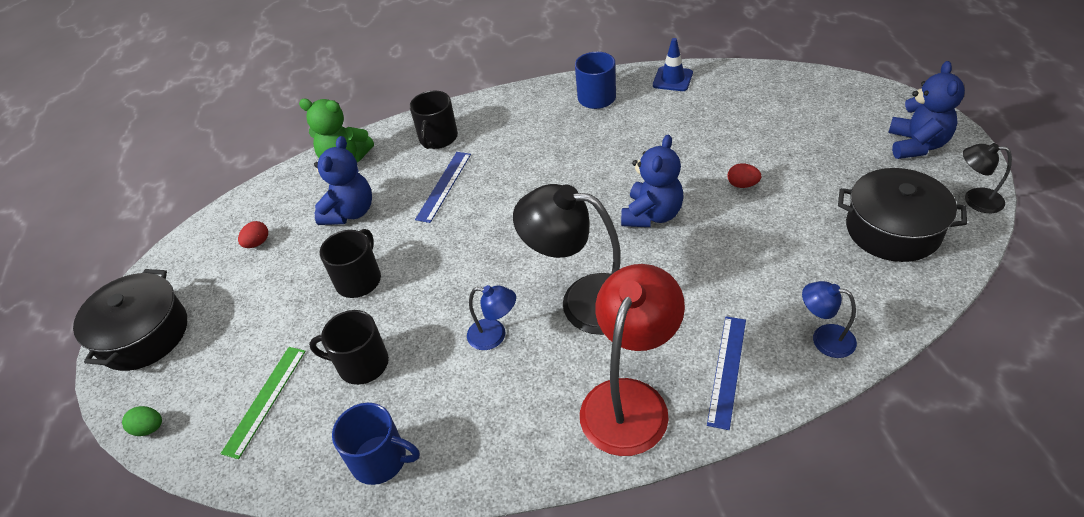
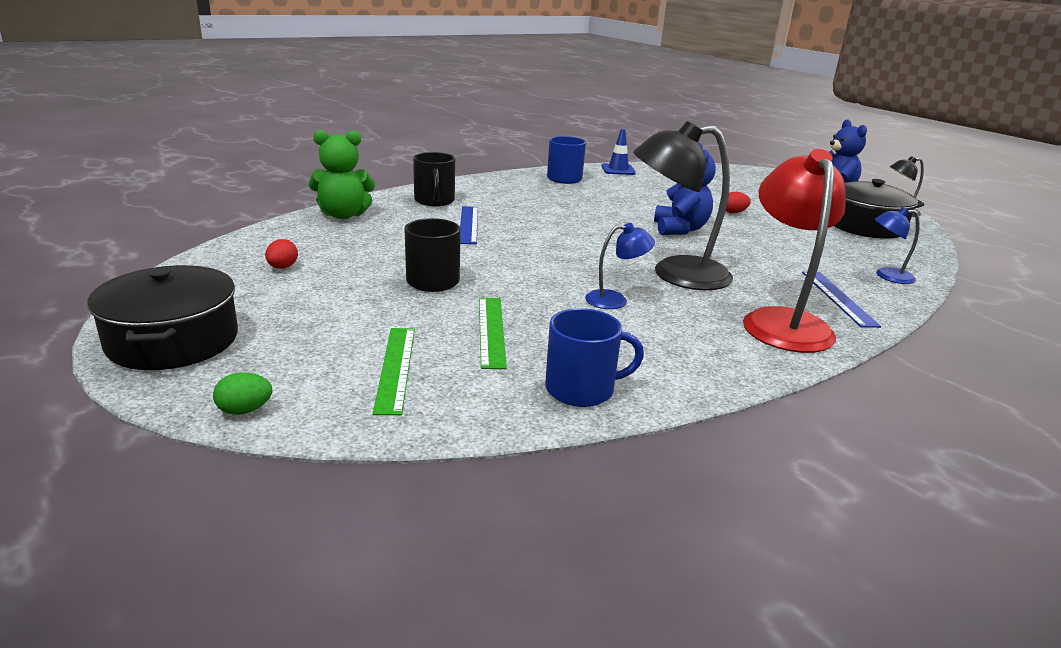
camera: 30 degrees left, 20 degrees down
black mug [309,310,389,385] -> green ruler [479,298,507,369]
blue teddy bear [314,136,372,225] -> none

